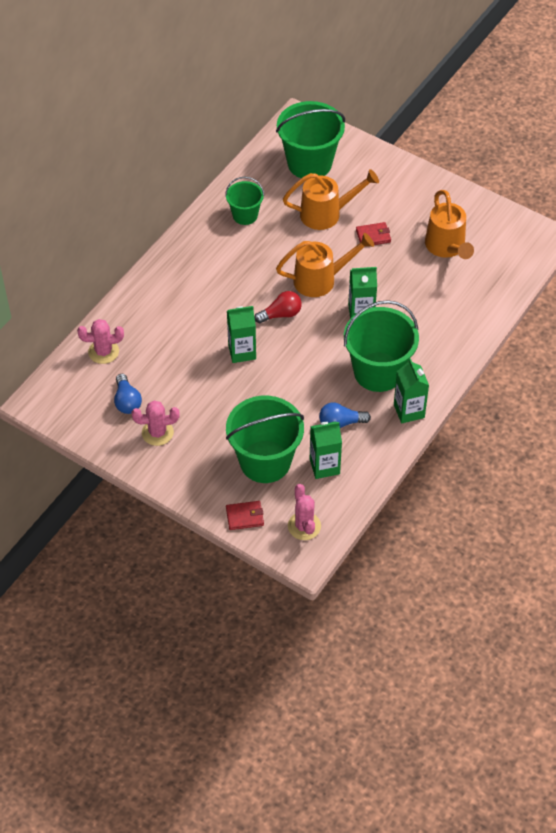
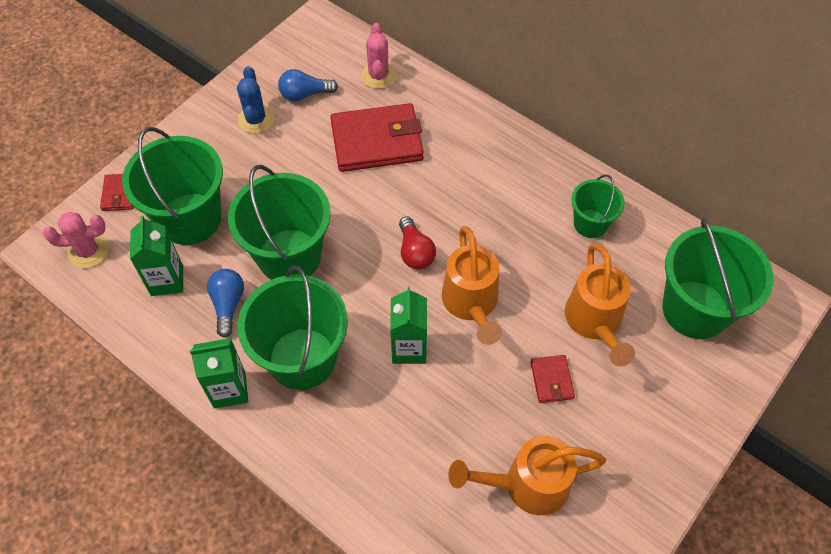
camera: 95 degrees right, 5 degrees up
pink cactus [131,401,180,446] -> blue cactus [237,66,274,134]
green carton [227,306,256,363] -> none
none -> green bucket [228,165,331,280]
none -> red wallet [330,103,424,172]

